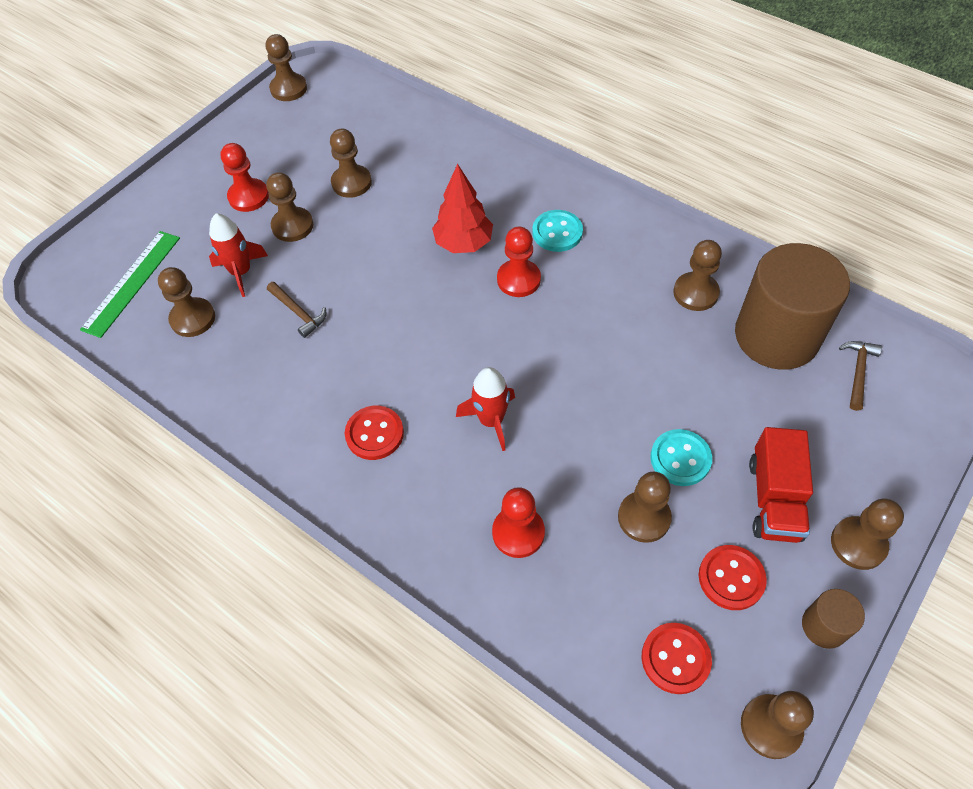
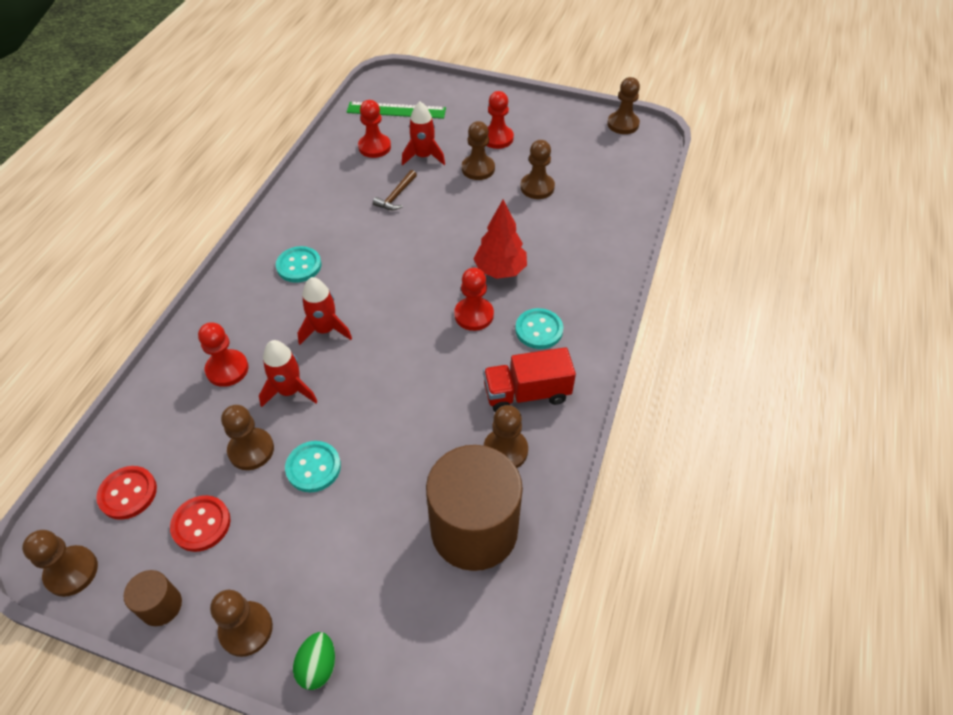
camera: 70 degrees right, 5 degrees down
brown pawn [158,267,215,337] -> red pawn [358,100,391,158]
red button [345,406,404,460] -> turquoise button [276,246,322,283]
red truck [749,427,813,543] -> red truck moved to [483,347,576,412]
brown hammer [839,341,882,411] -> none
none -> red rocket [259,340,318,407]
none -> green egg [293,632,335,690]

